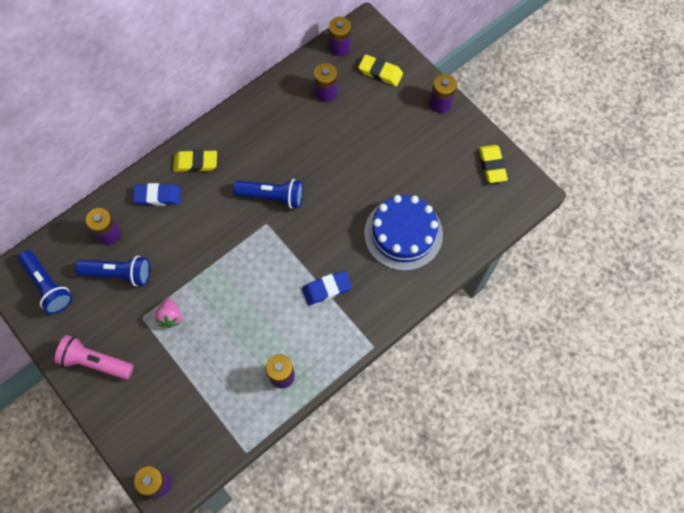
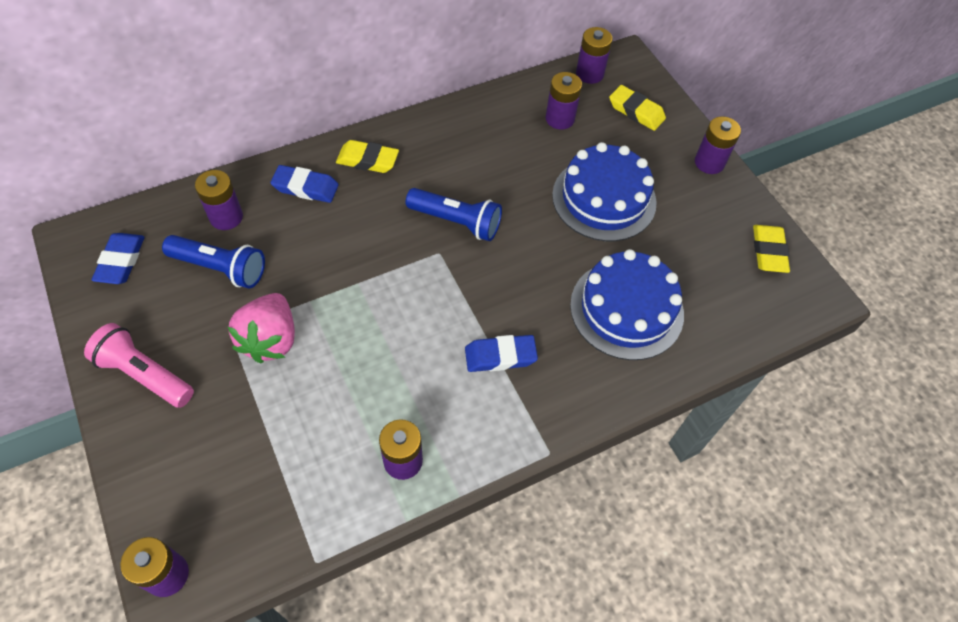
camera: 10 degrees right, 10 degrees down
blue flashlight [18,250,72,314] -> blue eraser [92,233,145,284]
pink strawberry [155,298,182,328] -> pink strawberry [228,293,295,363], size x1.69
none -> blue cake [552,142,657,241]

